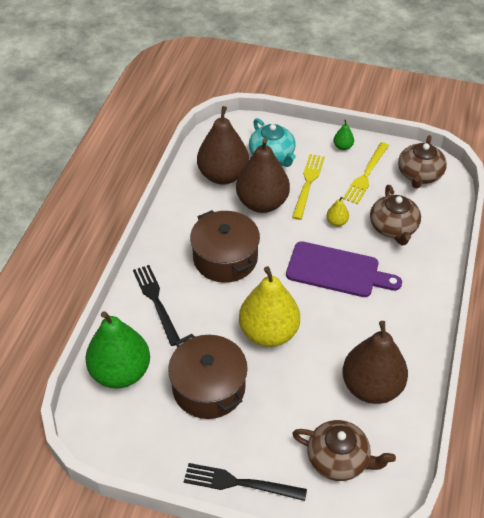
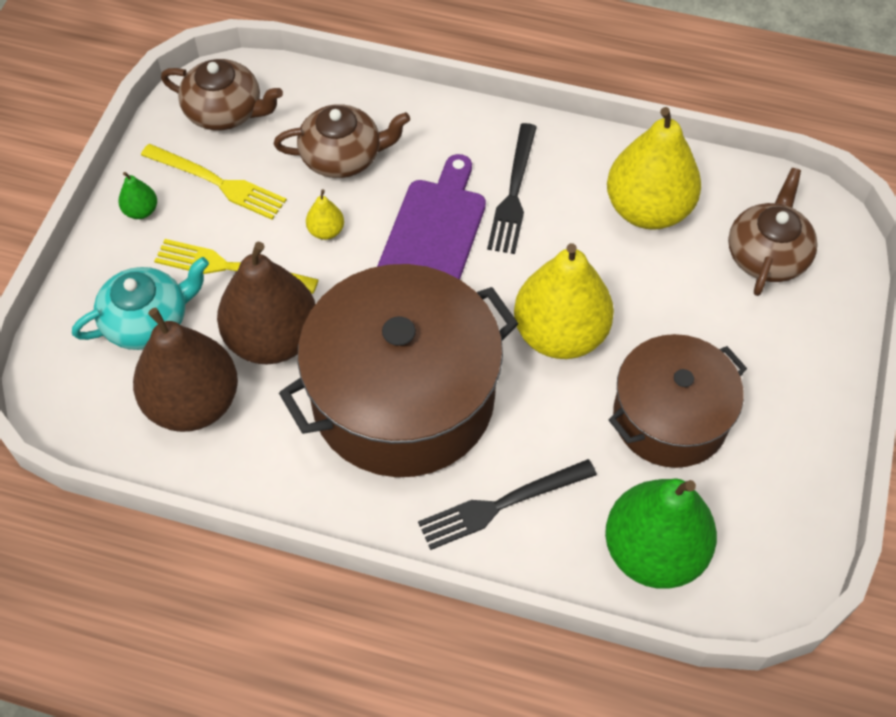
camera: 90 degrees left, 10 degrees up
black fork [184,463,307,501] -> black fork moved to [487,123,537,254]
brown pot [190,210,260,283] -> brown pot [279,264,519,477], size x1.60
brown pear [342,321,408,404] -> yellow pear [607,107,701,230]

